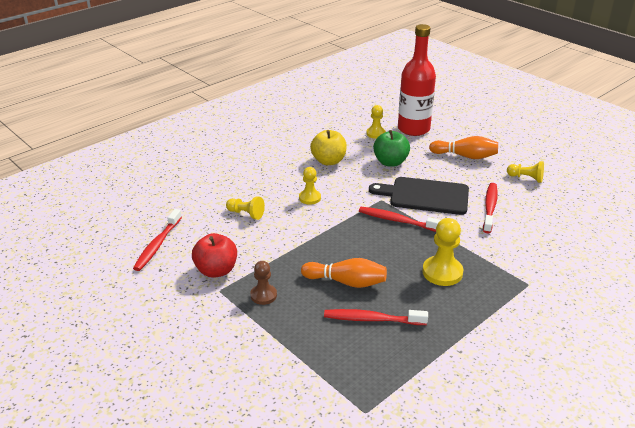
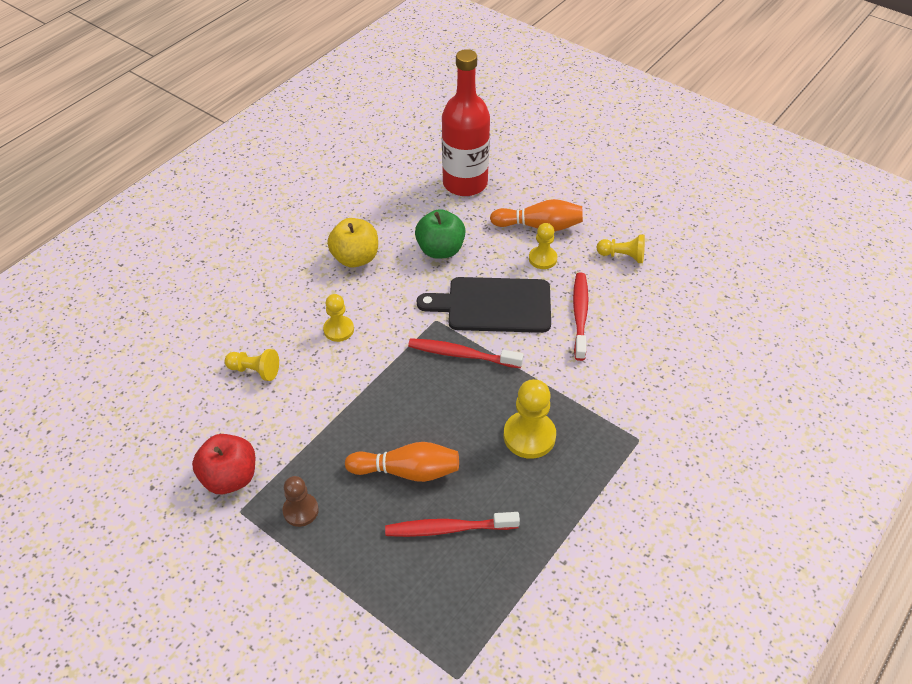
camera: 10 degrees left, 15 degrees up
red toothbrush [133,209,182,271] -> none
yellow pawn [366,105,386,139] -> yellow pawn moved to [529,223,557,269]

